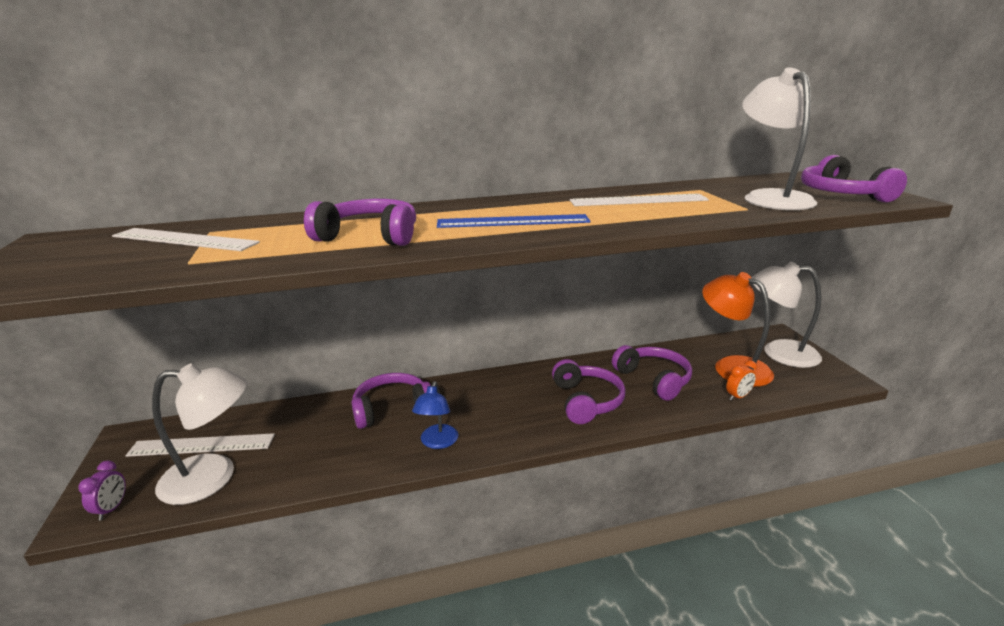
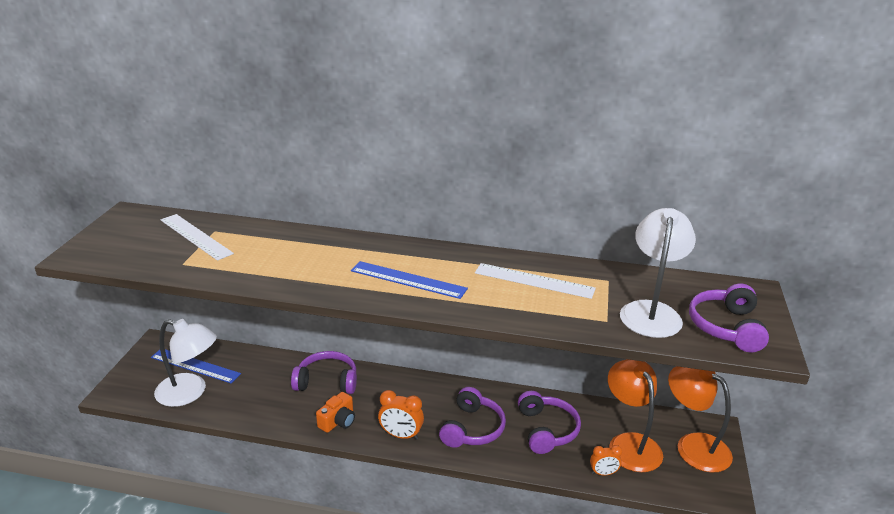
camera: 25 degrees right, 5 degrees up
purple clock [78,460,126,521] -> none
white ruler [125,433,275,457] -> blue ruler [151,349,241,384]
purple headphones [304,199,416,246] -> none
blue lamp [412,381,458,449] -> orange camera [316,392,355,433]
white lamp [751,262,822,368] -> orange lamp [668,366,733,473]
none -> orange clock [378,390,424,440]

